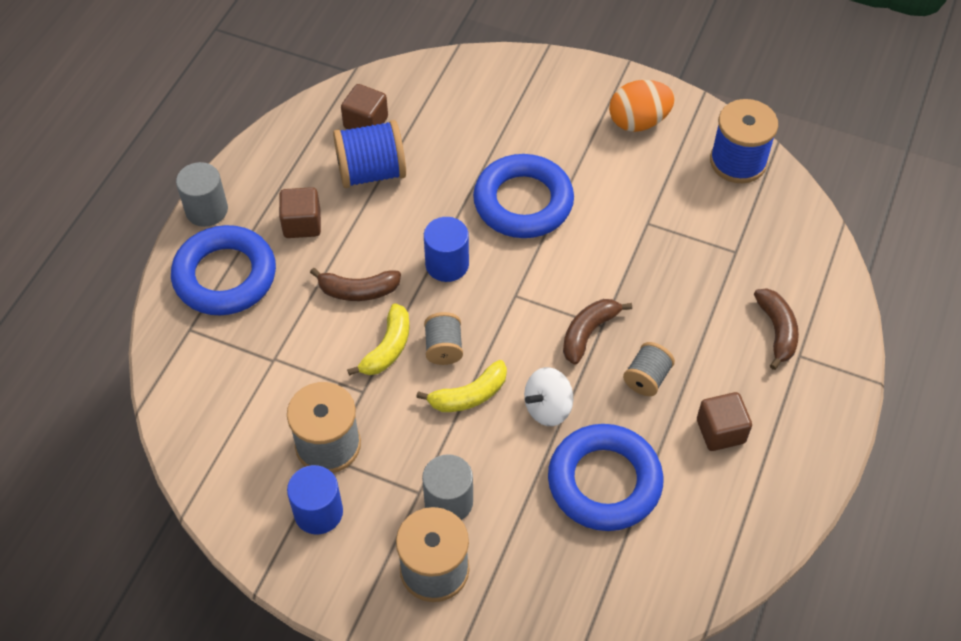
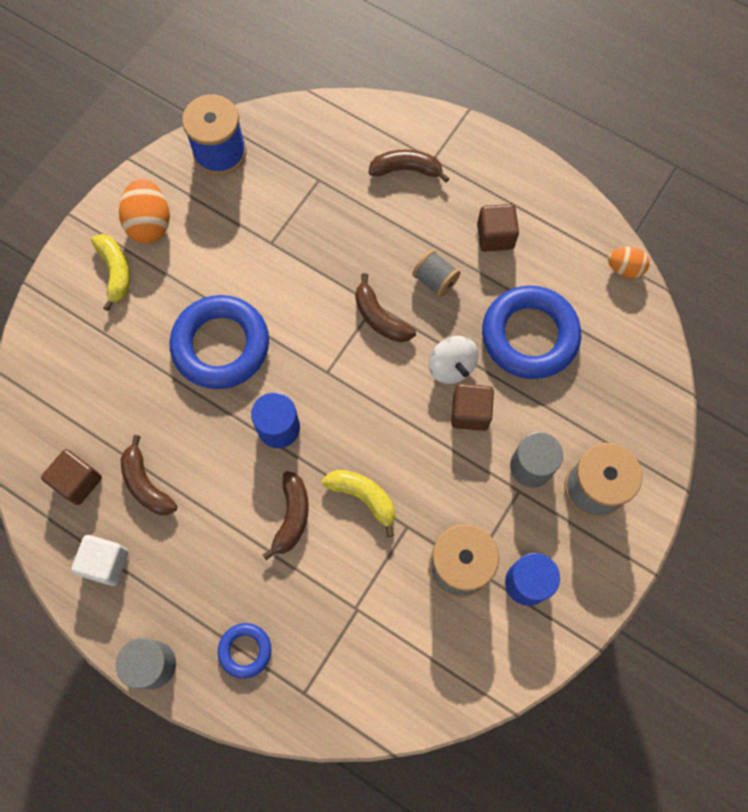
camera: 80 degrees left, 15 degrees up
blue ring [171,225,276,315] -> blue ring [218,623,271,679], size x0.49
brown cube [279,187,321,238] -> brown cube moved to [451,384,494,431]
blue spool [333,120,406,188] -> brown banana [121,435,177,515]
yellow banana [416,360,507,412] -> yellow banana moved to [91,234,130,311]
grey spool [424,312,463,365] -> none
none -> white cube [71,535,129,586]
none -> orange egg [608,246,649,279]

